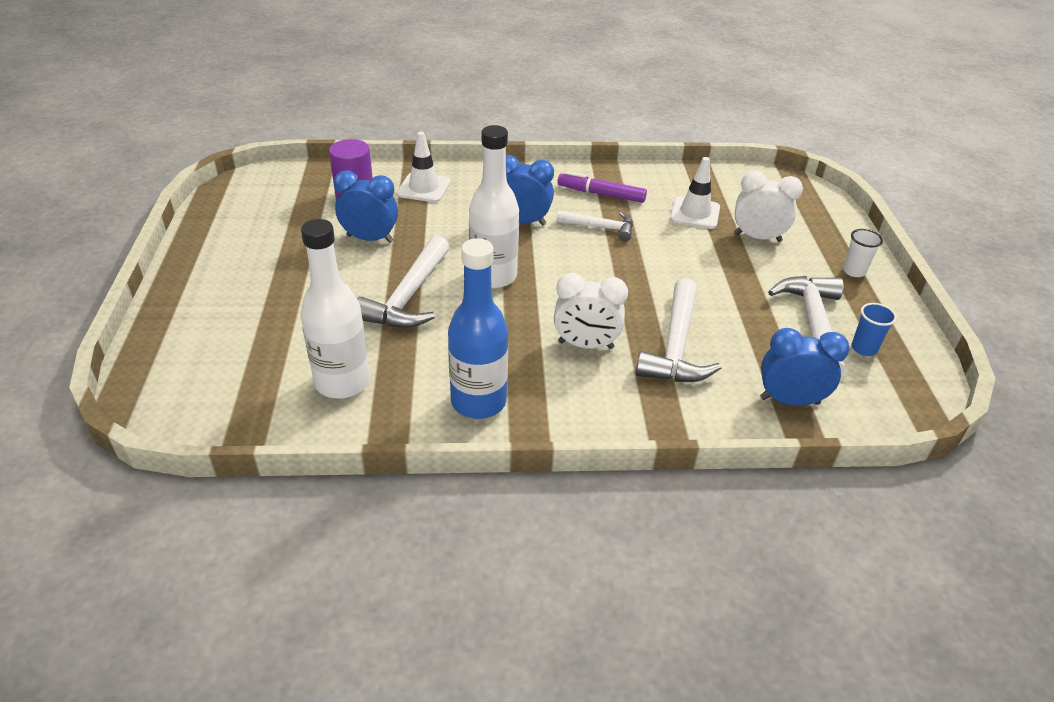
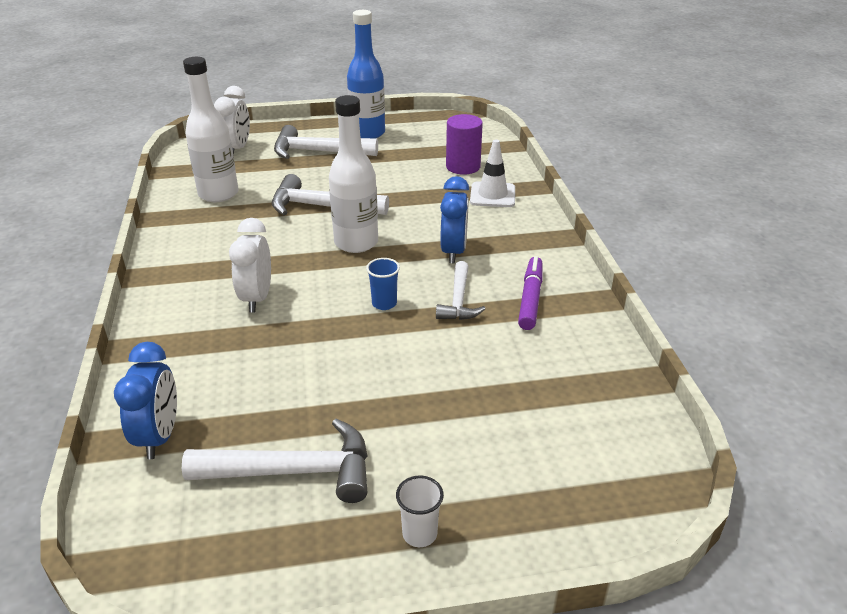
camera: 85 degrees right, 5 degrees down
blue clock [334,170,398,243] -> none
blue bottle [448,238,508,419] -> blue bottle moved to [347,10,385,138]
white hammer [635,278,721,382] -> white hammer moved to [274,125,378,159]
white traffic cone [670,157,720,229] -> none
white clock [734,171,803,242] -> white clock moved to [214,86,250,155]
blue cup [851,303,897,356] -> blue cup moved to [366,258,400,310]

